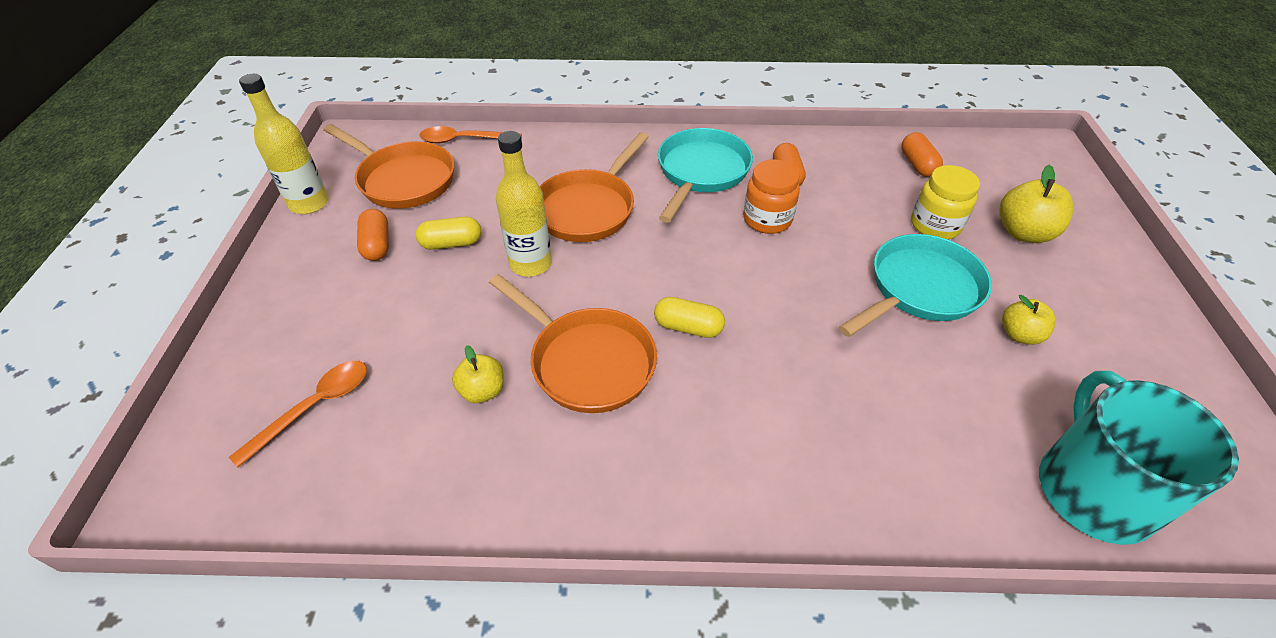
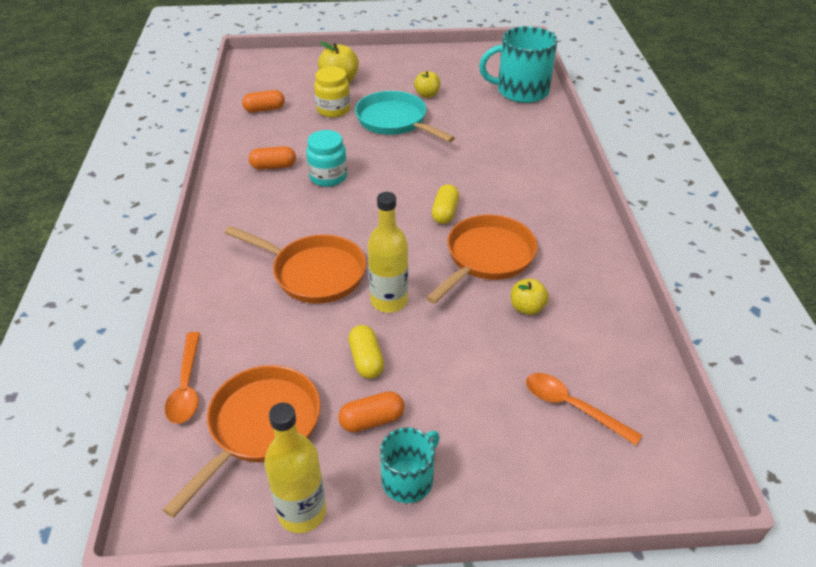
camera: 95 degrees left, 5 degrees down
turquoise pan [658,128,753,223] -> none
orange jar [743,160,800,234] -> turquoise jar [306,130,347,187]
none -> turquoise mug [380,427,440,503]

